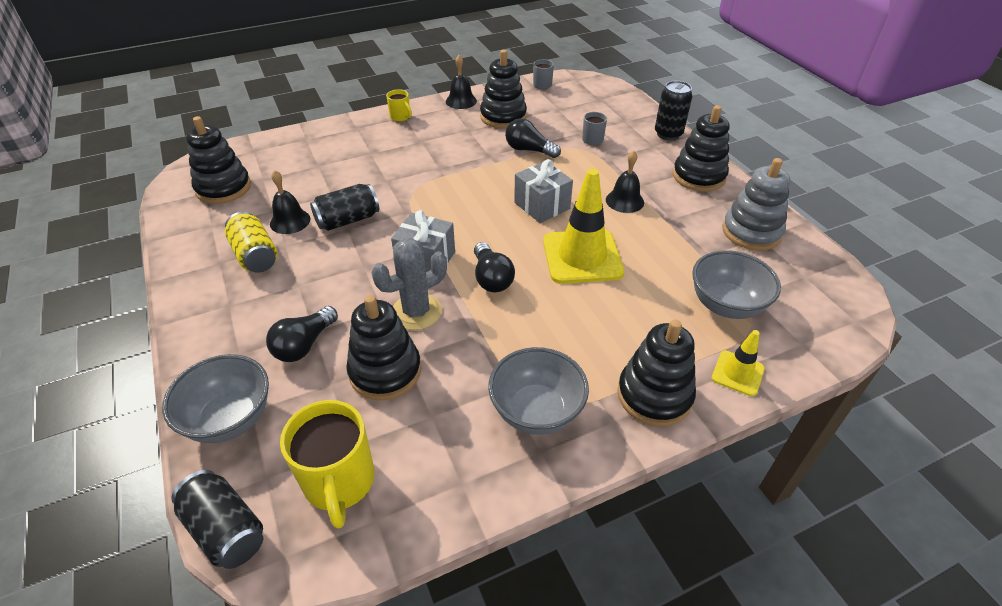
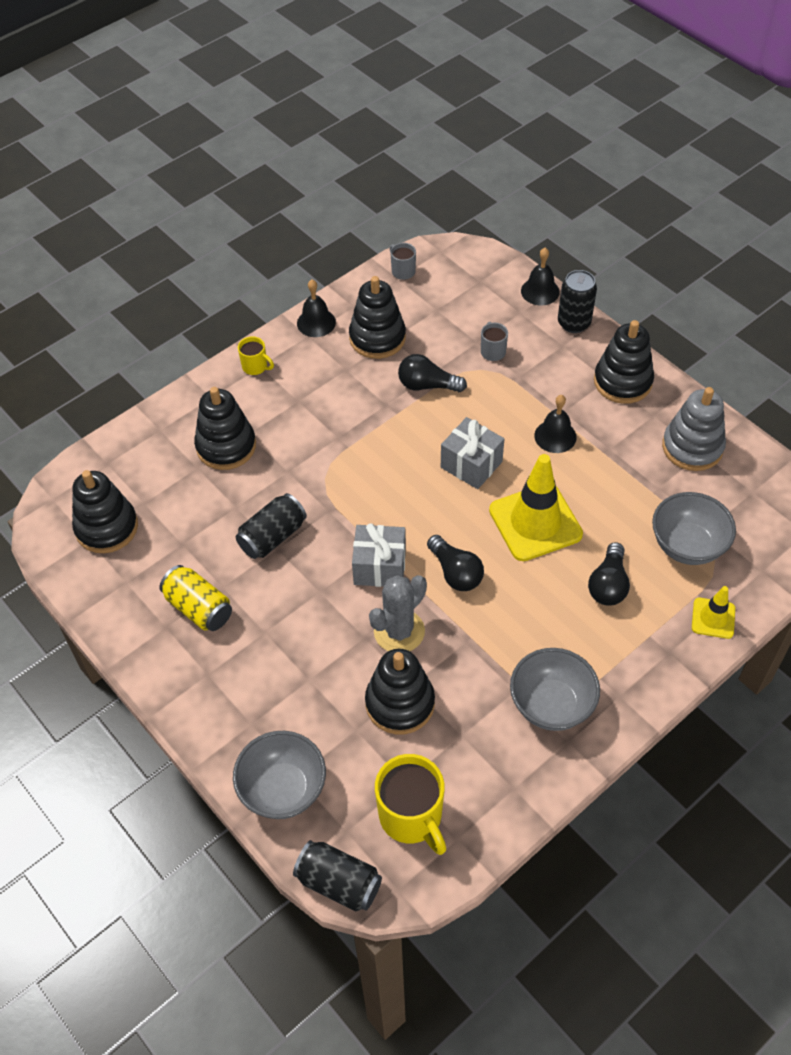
camera: 15 degrees left, 10 degrees up
black light bulb [266,306,338,362] -> black light bulb moved to [588,542,630,606]
black bell [270,170,310,234] -> black bell moved to [521,248,560,306]
black stacking toy [617,319,696,426] -> black stacking toy moved to [194,387,256,470]

